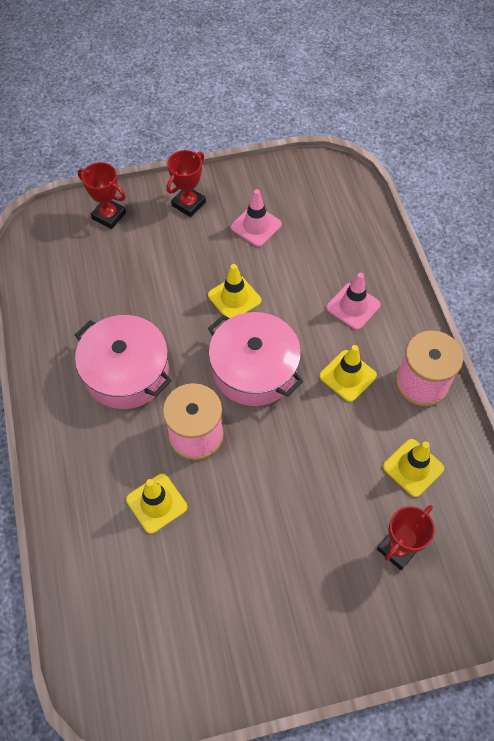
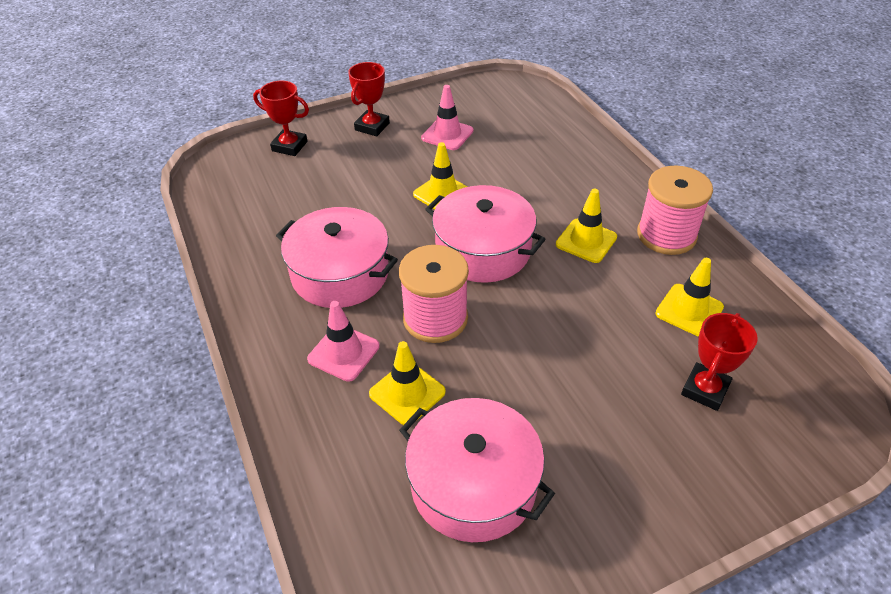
camera: 10 degrees left, 15 degrees down
pink traffic cone [326,272,381,330] -> pink traffic cone moved to [307,301,380,382]
none -> pink pot [399,398,555,542]

